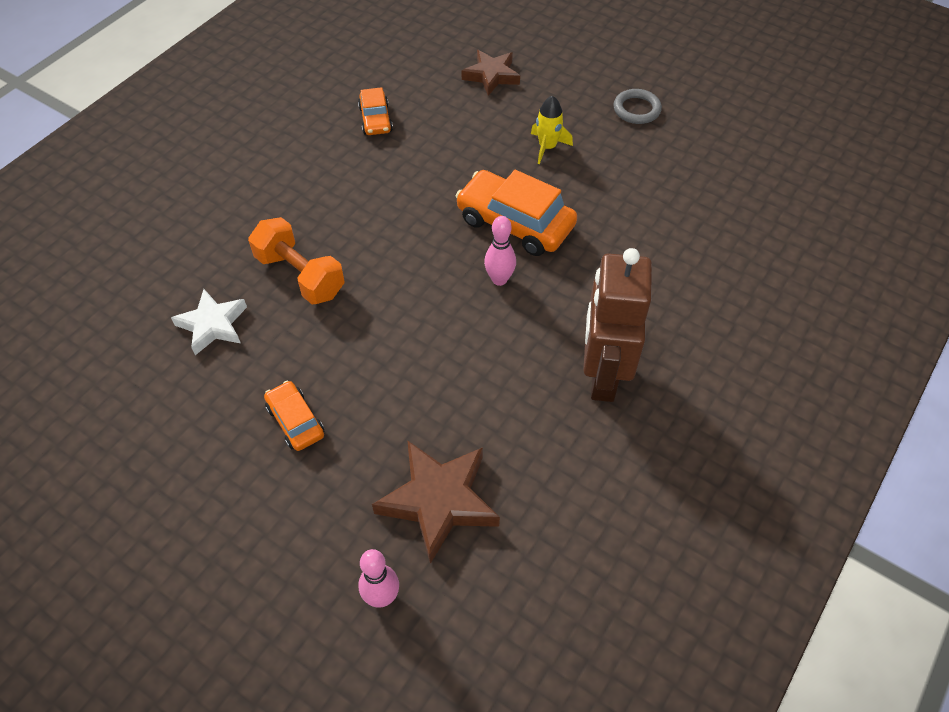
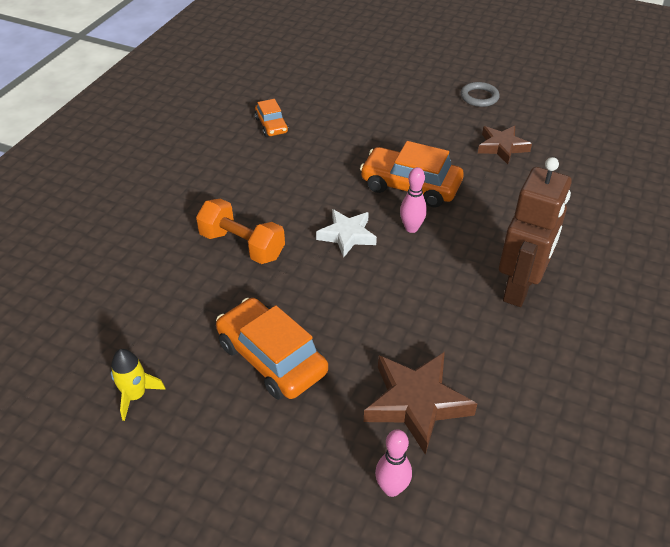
camera: 10 degrees left, 10 degrees down
white star [171,289,247,355] -> white star moved to [316,209,377,258]
orange car [264,381,324,451] -> orange car [216,298,328,400], size x1.81
brown star [462,50,520,96] -> brown star moved to [478,126,532,164]
yellow rocket [531,96,573,164] -> yellow rocket moved to [111,349,166,421]
brown robot [583,248,652,402] -> brown robot turned 150 degrees counterclockwise [499,157,572,307]

